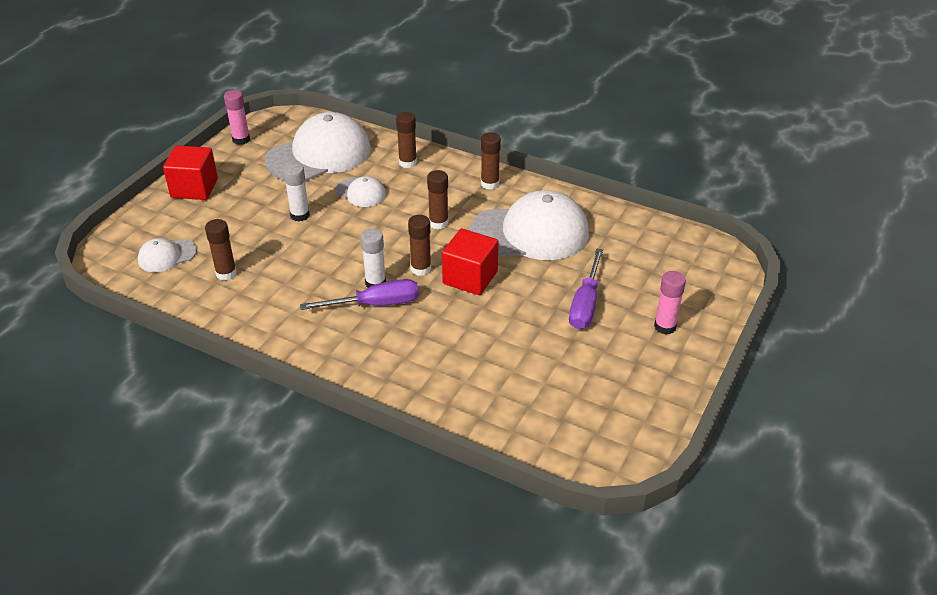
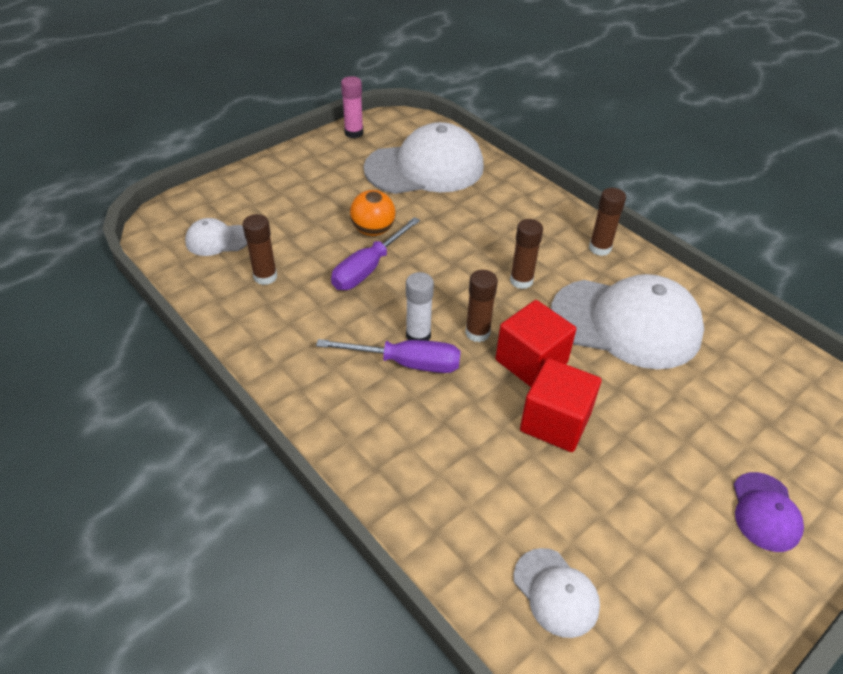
camera: 20 degrees right, 5 degrees up
red cube [163,146,218,200] -> red cube moved to [520,358,602,452]
white glue stick [283,163,310,222] -> orange ball [350,190,396,236]
white cap [336,176,386,207] -> white cap moved to [513,548,600,638]
brown glue stick [396,112,417,168] -> none
purple screwdriver [569,249,603,329] -> purple screwdriver moved to [331,217,420,290]
pink glue stick [654,271,686,335] -> purple cap [733,472,804,552]

